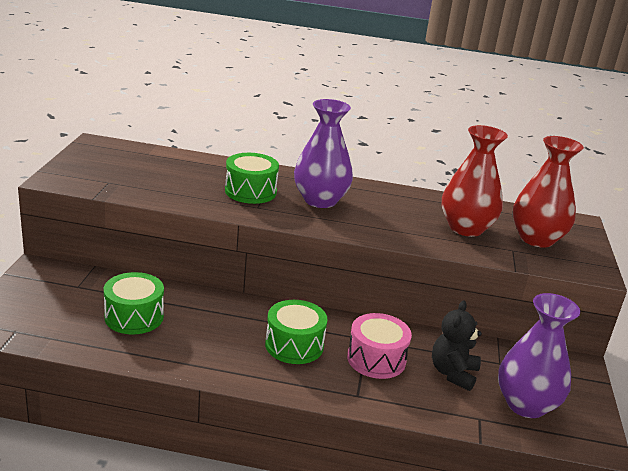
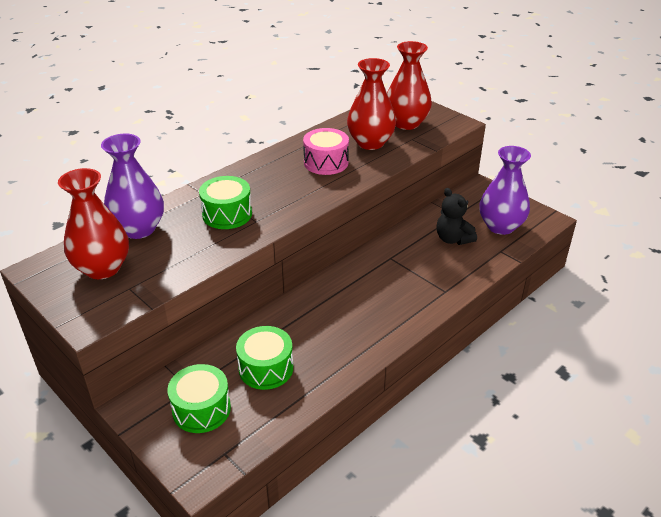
camera: 50 degrees left, 10 degrees up
green drum [265,300,328,364] -> green drum moved to [167,364,231,433]
purple vase [294,99,353,208] -> purple vase moved to [101,134,164,239]
pink drum [347,313,412,379] -> pink drum moved to [303,128,349,175]
none -> red vase [58,168,129,279]

